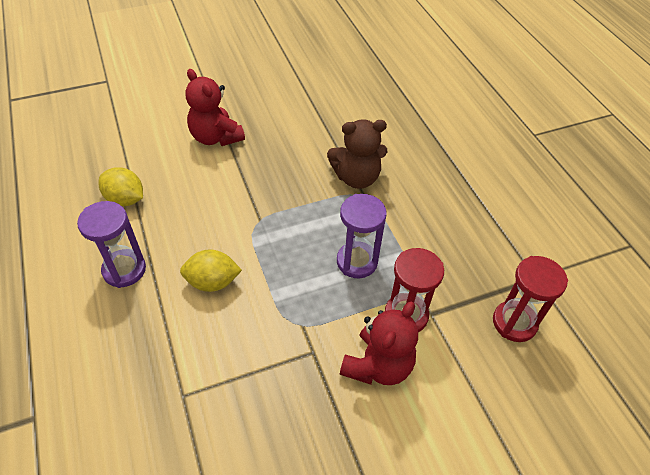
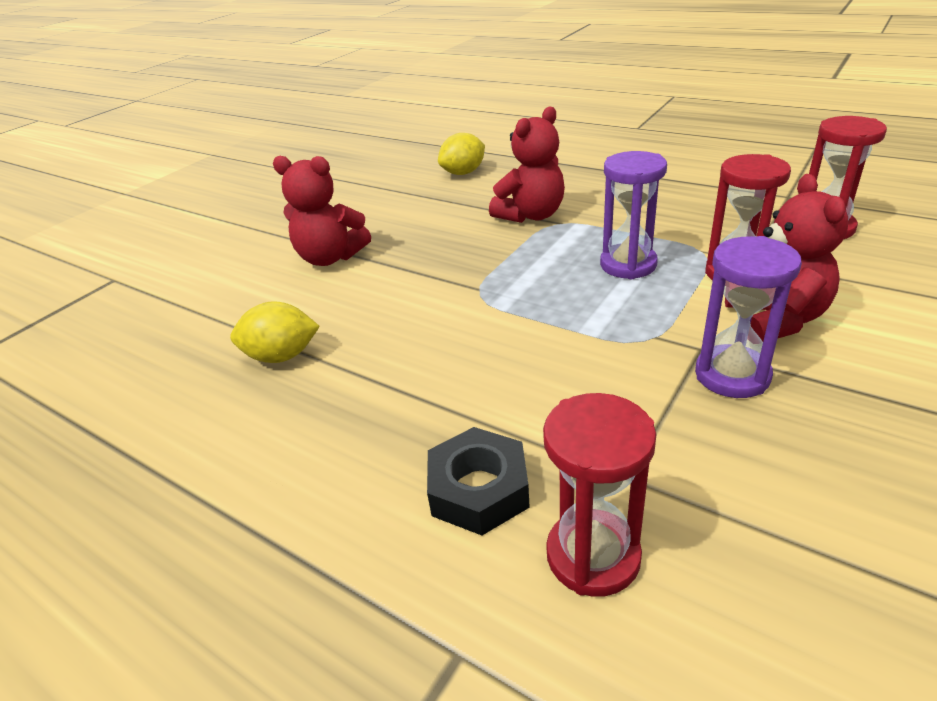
camera: 30 degrees left, 15 degrees down
purple hourglass [77,201,146,288] -> purple hourglass moved to [695,236,802,398]
yellow lemon [180,249,242,292] -> yellow lemon moved to [438,133,485,175]
brown teddy bear [327,119,387,189] -> red teddy bear [489,107,565,223]
none -> black nut [427,427,530,535]
none -> red hourglass [543,393,657,597]

